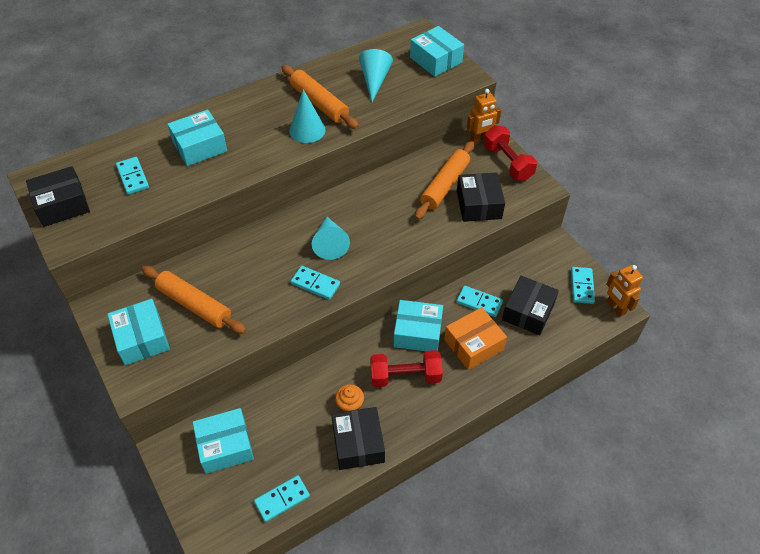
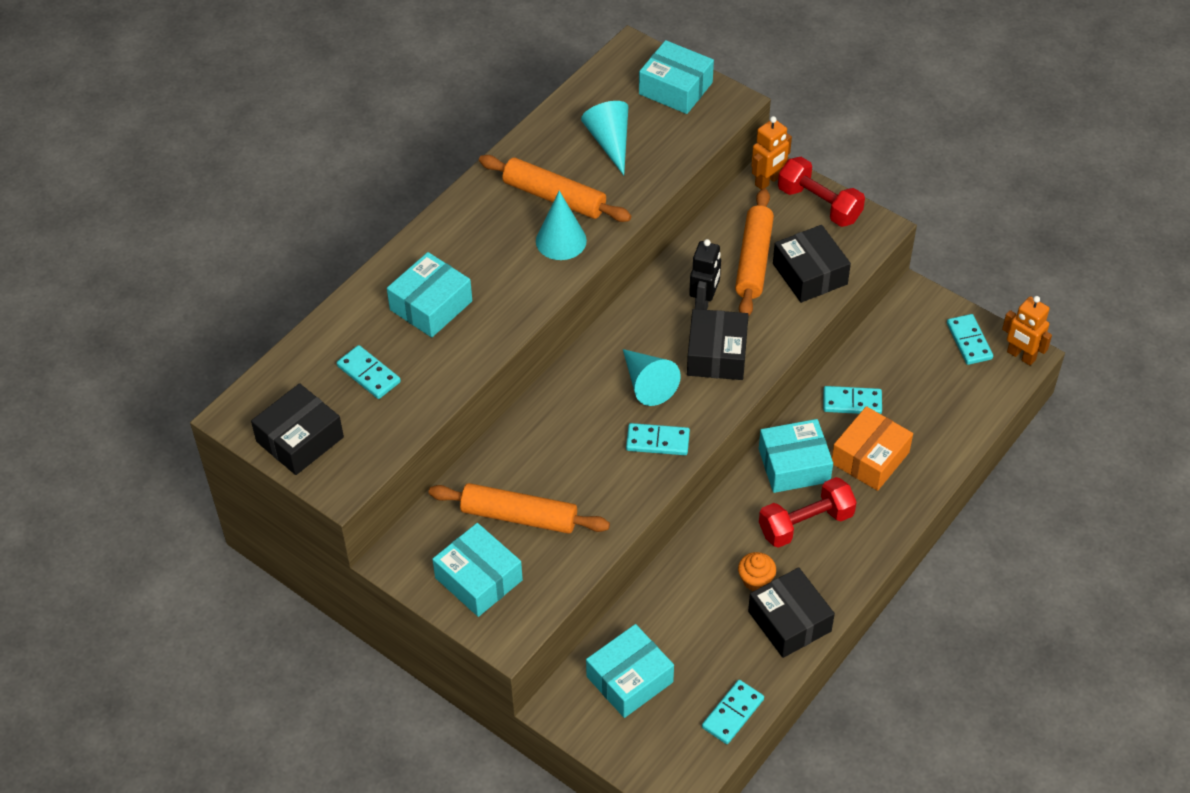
camera: 20 degrees left, 0 degrees up
black box [502,276,559,335] -> black box moved to [687,309,749,380]
none -> black robot [689,239,721,310]

